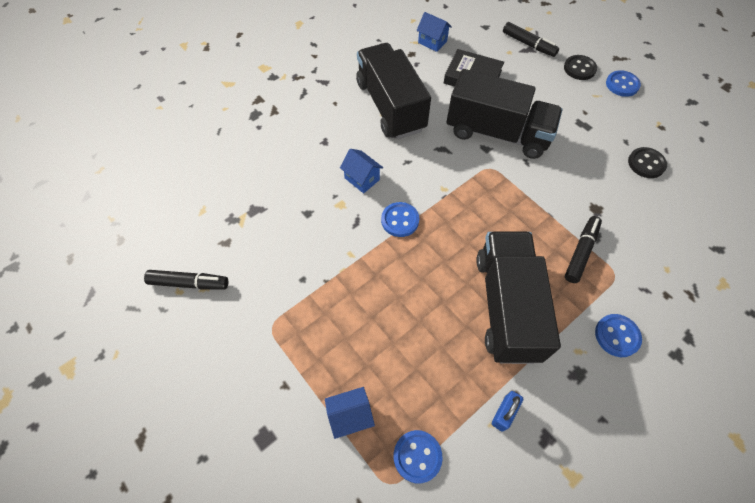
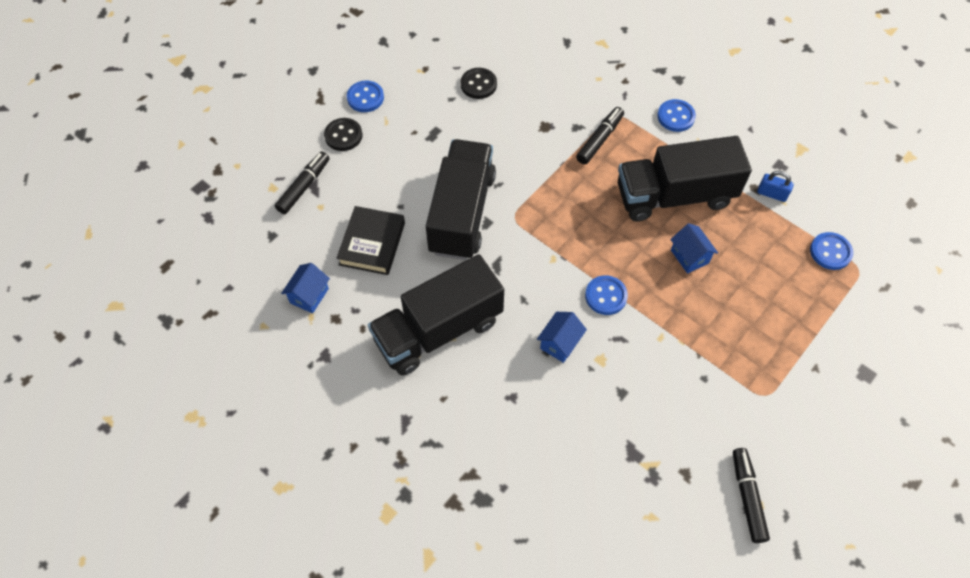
camera: 100 degrees left, 0 degrees up
blue house [325,387,375,439] -> blue house moved to [670,223,718,274]
black marker [565,216,602,283] -> black marker turned 105 degrees clockwise [576,107,624,165]

